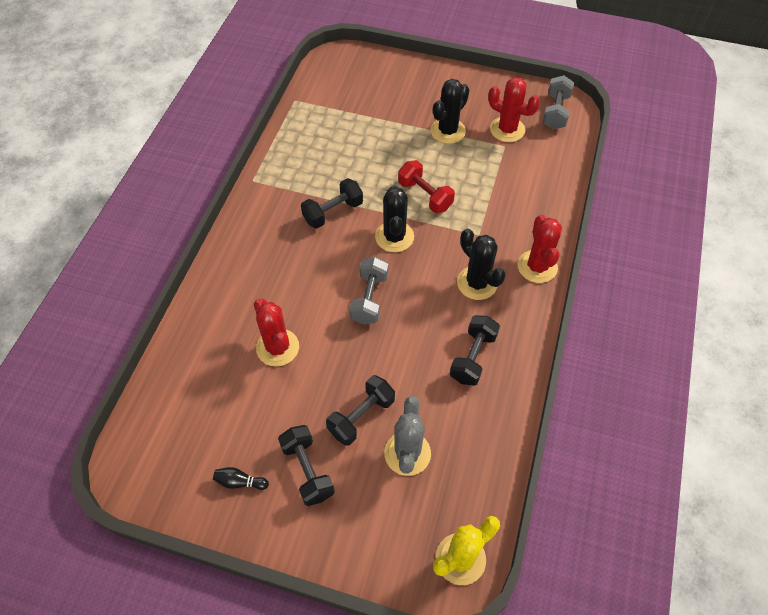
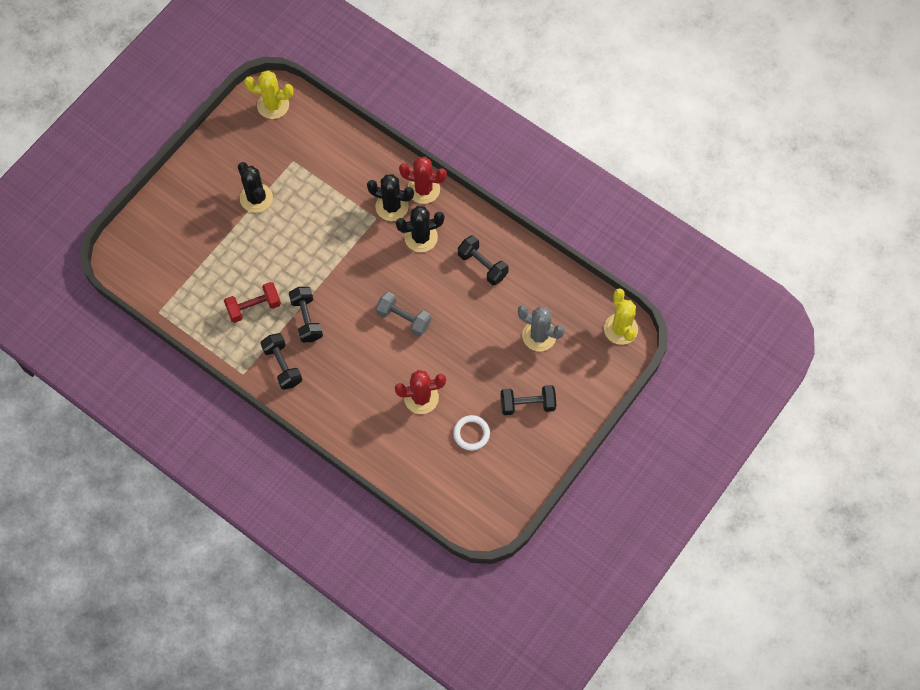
camera: 70 degrees left, 10 degrees up
black bowling pin [213,467,269,490] -> none
black dumbbell [326,375,395,446] -> black dumbbell moved to [260,333,303,390]
black cactus [375,185,414,252] -> black cactus moved to [367,174,414,221]
red dumbbell [398,160,455,213] -> red dumbbell moved to [224,282,281,323]
red cactus [488,77,540,142] -> none
grey dumbbell [542,75,574,129] -> yellow cactus [244,70,293,119]
none -> white ring [453,415,490,450]

